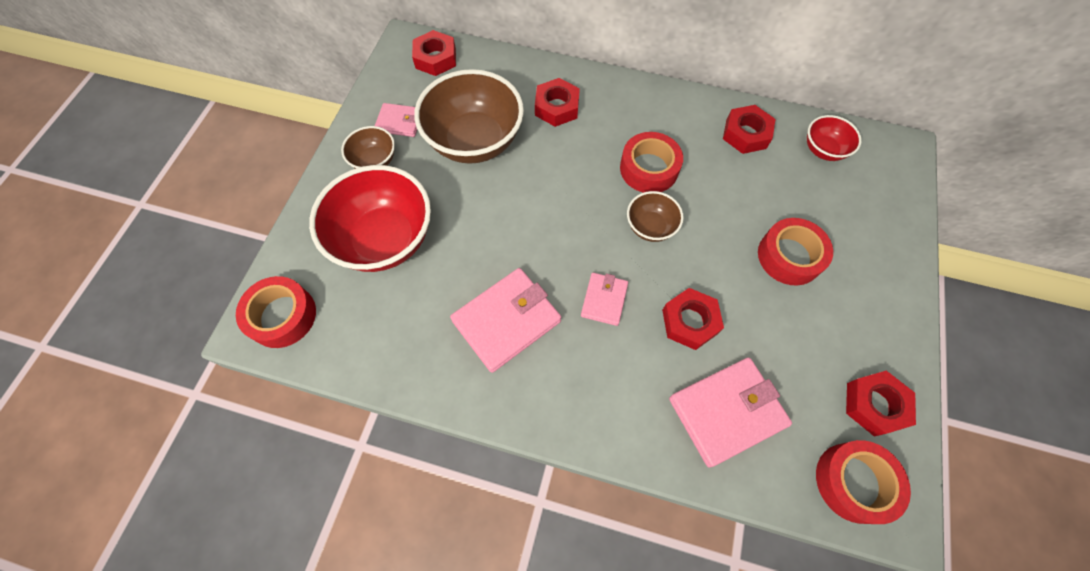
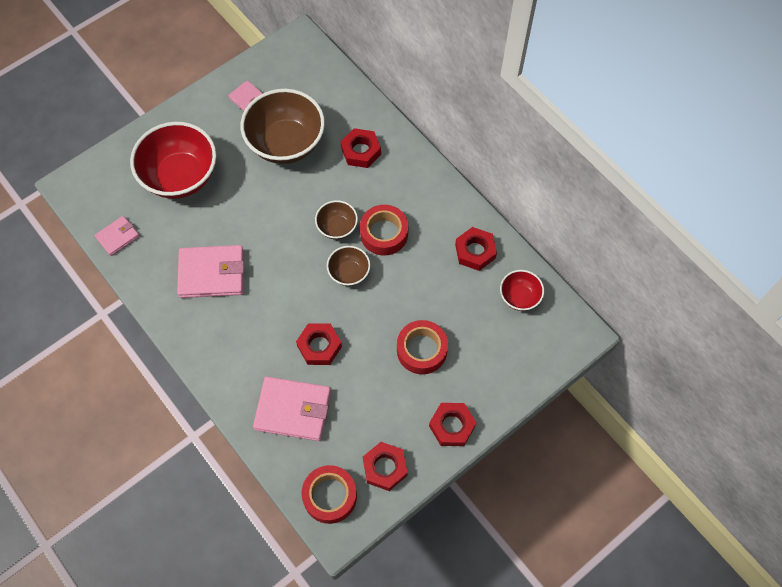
camera: 35 degrees right, 0 degrees up
red tape [236,276,316,348] -> none
brown bowl [341,126,395,169] -> brown bowl moved to [315,200,358,240]
red nut [412,30,456,76] -> red nut moved to [429,403,476,446]
pink wallet [581,273,628,326] -> pink wallet moved to [95,216,139,256]

